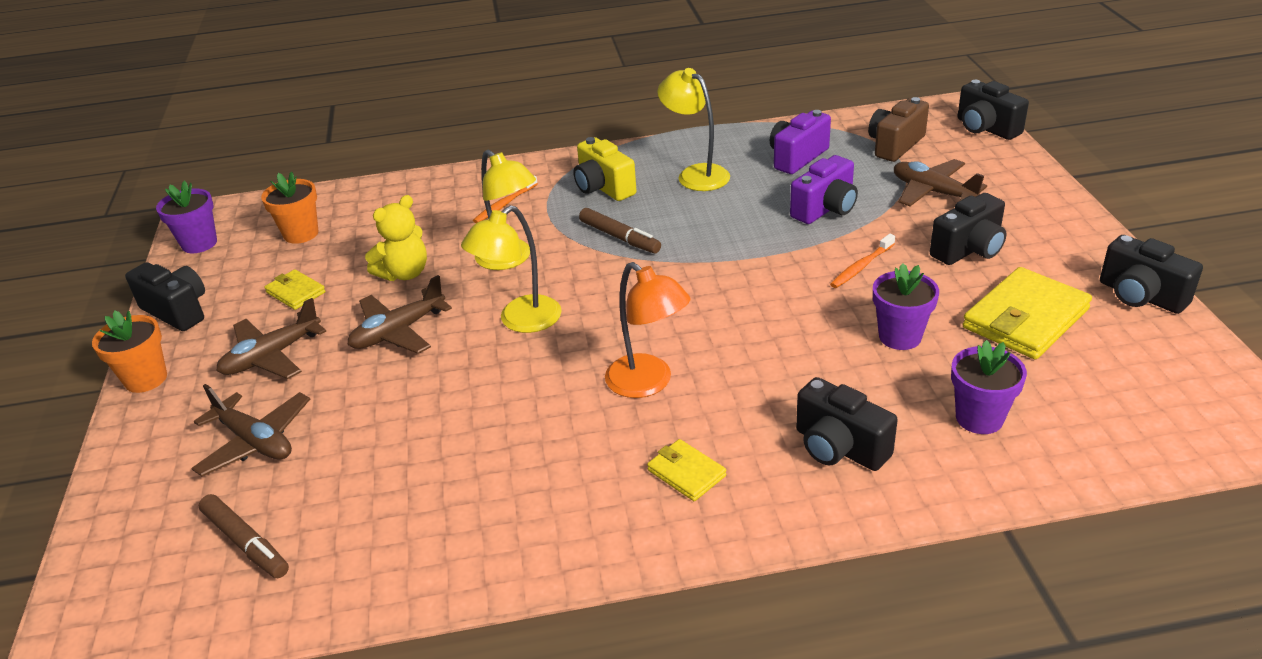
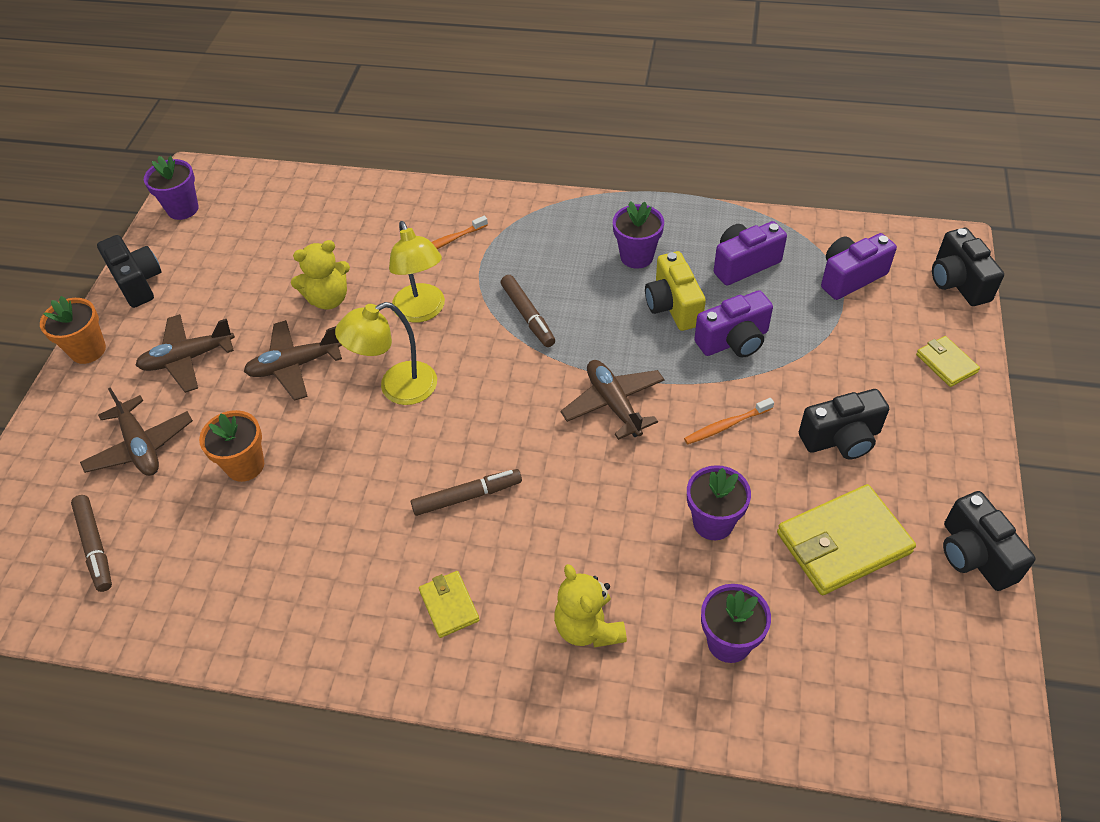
camera: 20 degrees right, 15 degrees up
orange flower pot [261,171,318,244] -> orange flower pot moved to [199,410,264,482]
yellow wallet [264,269,326,310] -> yellow wallet moved to [916,336,980,387]
yellow camera [573,137,637,201] -> yellow camera moved to [645,251,706,331]
orange lamp [605,262,690,398] -> brown marker [411,469,522,516]
yellow lamp [657,68,730,191] -> purple flower pot [613,201,664,269]
black camera [796,377,898,471] -> yellow teddy bear [554,564,627,648]
brown camera [868,97,929,162] -> purple camera [821,233,897,300]
brown plane [894,159,987,206] -> brown plane moved to [561,360,665,440]

